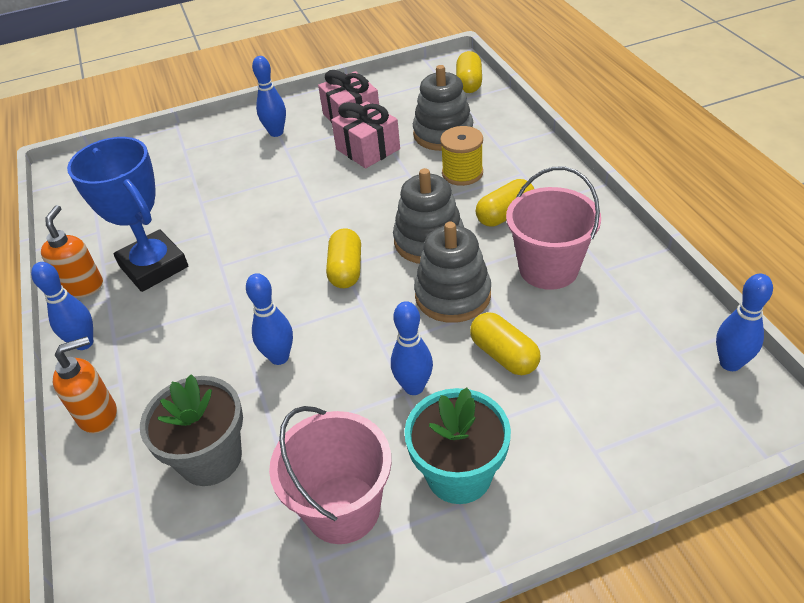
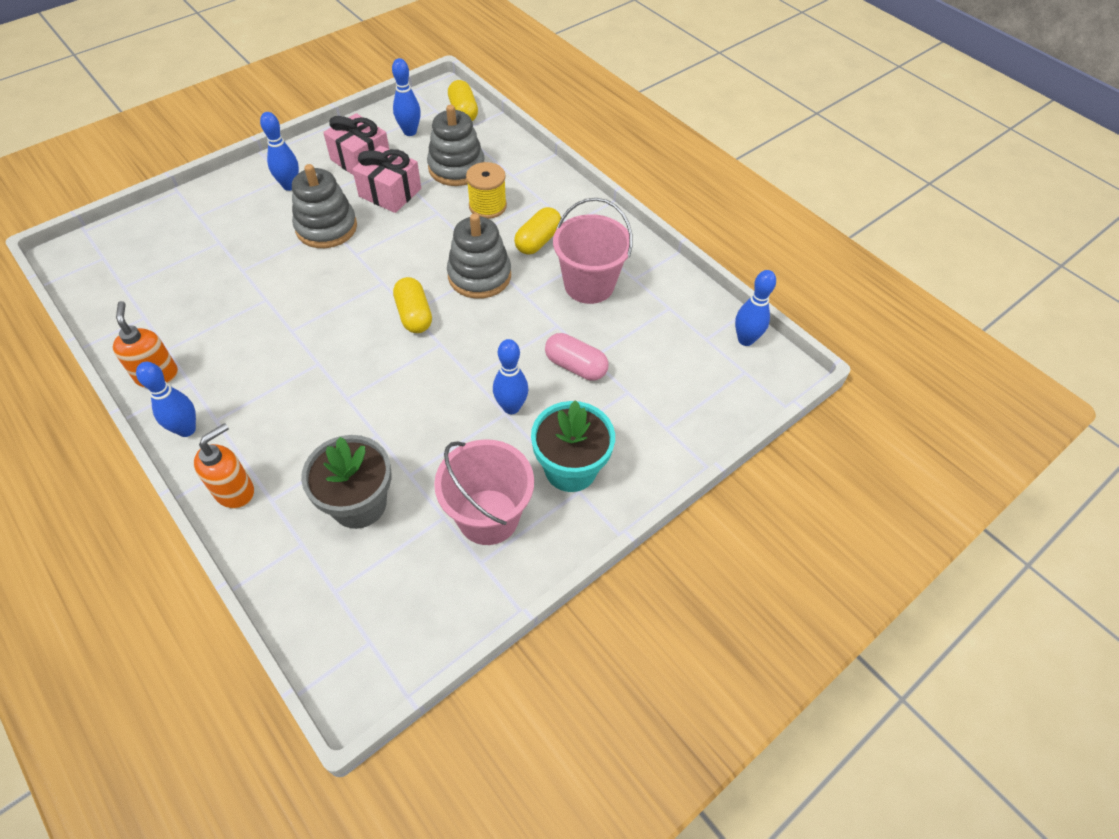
camera: 25 degrees left, 10 degrees up
blue trophy [67,137,188,292] -> none
blue bowling pin [246,273,293,365] -> blue bowling pin moved to [392,58,421,136]
grey stacking toy [414,222,491,323] -> grey stacking toy moved to [292,164,357,248]
yellow capsule [470,312,541,375] -> pink capsule [545,333,609,381]

